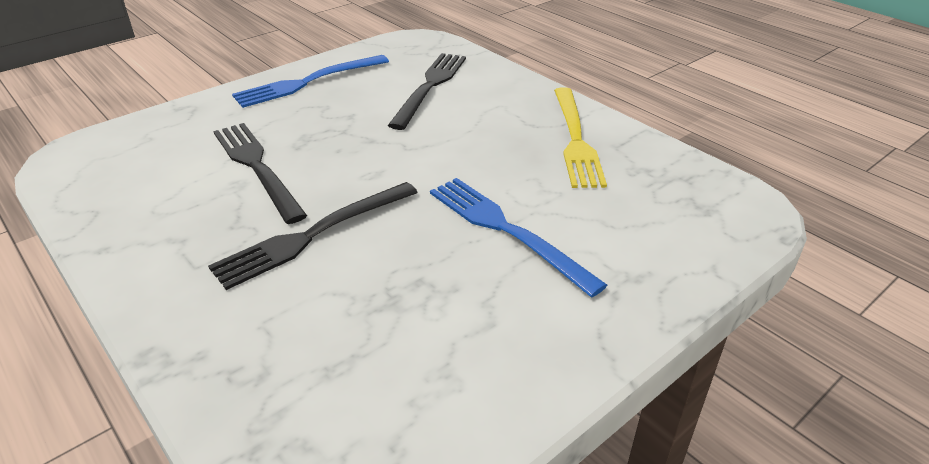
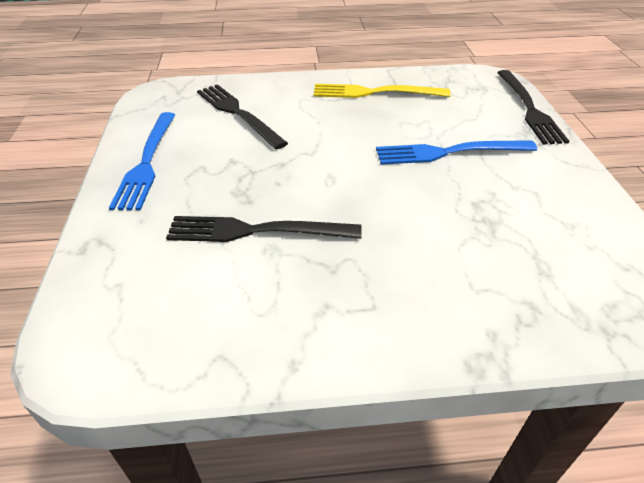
camera: 55 degrees left, 5 degrees up
black fork [208,182,418,290] -> black fork moved to [497,70,570,145]
yellow fork [554,87,607,188] -> yellow fork turned 150 degrees clockwise [314,84,451,98]

